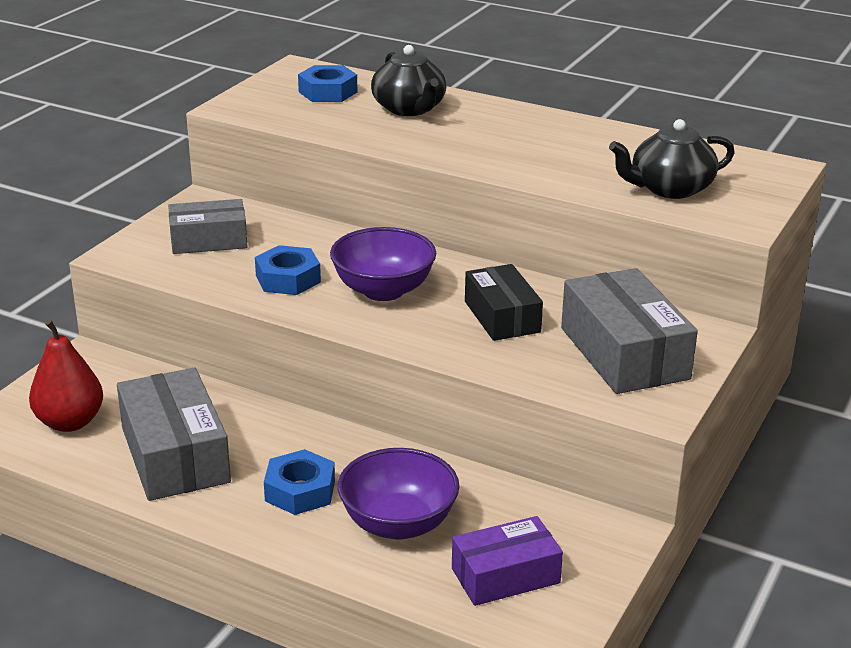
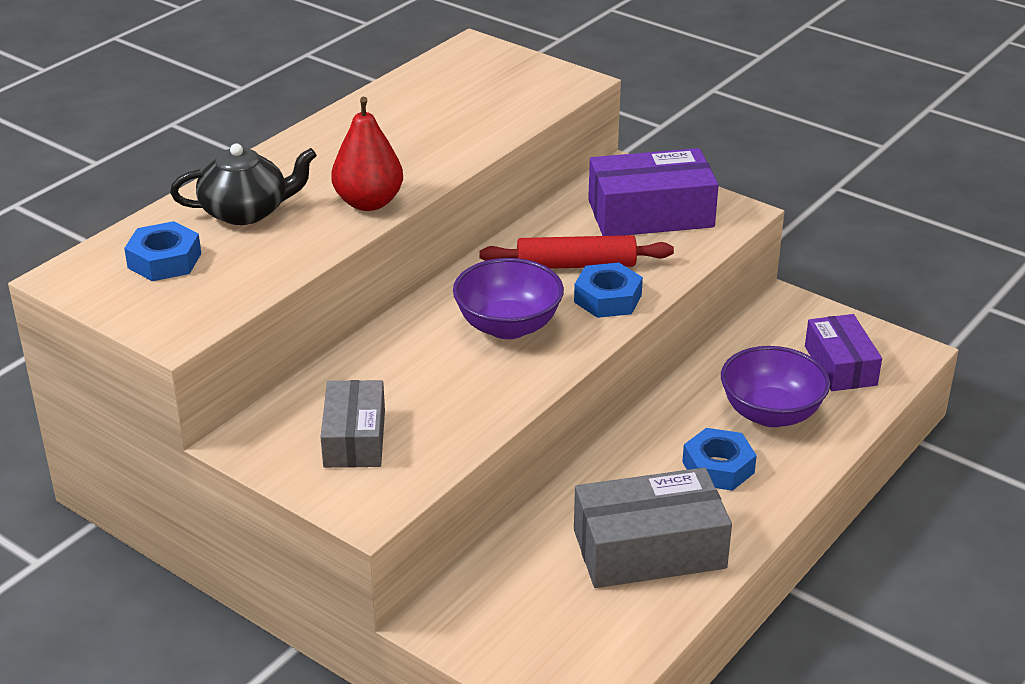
camera: 80 degrees left, 5 degrees up
red pear [29,320,103,432] -> red pear moved to [331,97,403,211]
blue nut [255,245,321,295] -> blue nut moved to [574,263,643,318]
black box [465,264,543,341] -> red rolling pin [479,235,674,269]
grey box [561,268,698,394] -> purple box [588,148,719,236]
black teapot [609,119,735,199] -> none

